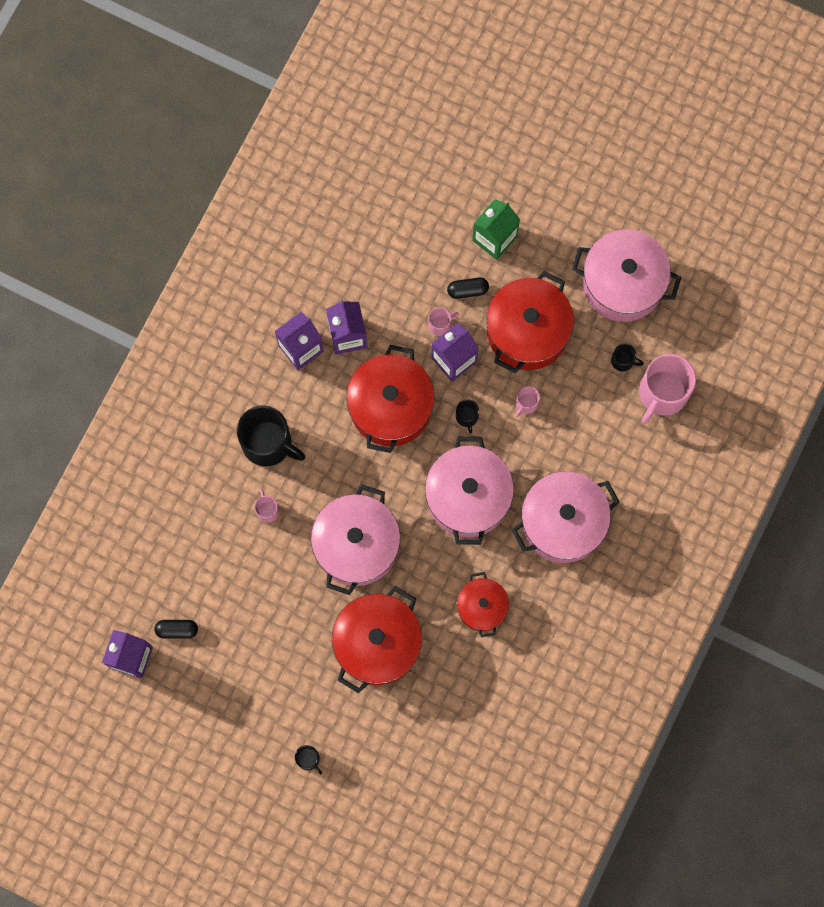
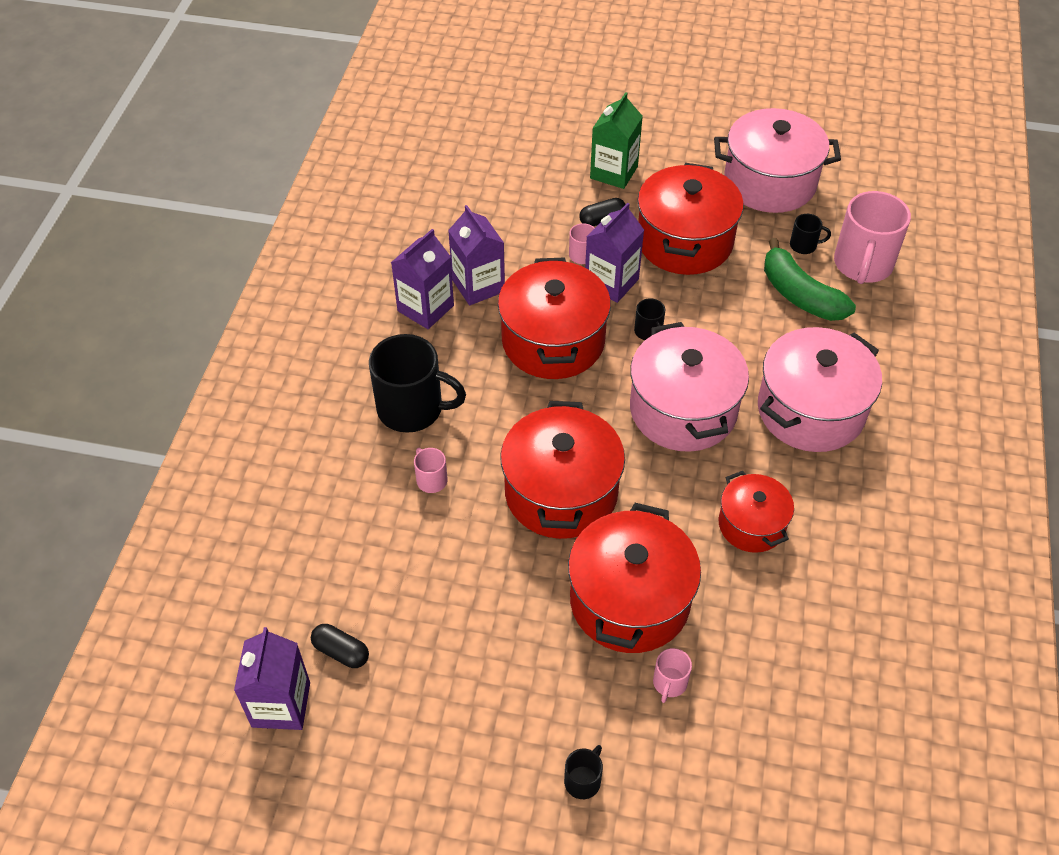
camera: 15 degrees left, 25 degrees down
black capsule [154,620,198,639] -> black capsule turned 45 degrees clockwise [311,624,369,668]
black mug [295,745,322,774] -> black mug turned 90 degrees counterclockwise [564,745,603,799]
pink pot [311,484,400,595] -> red pot [500,401,625,539]
pink mug [515,386,540,417] -> pink mug moved to [653,648,692,703]
none -> green banana [764,238,856,321]

